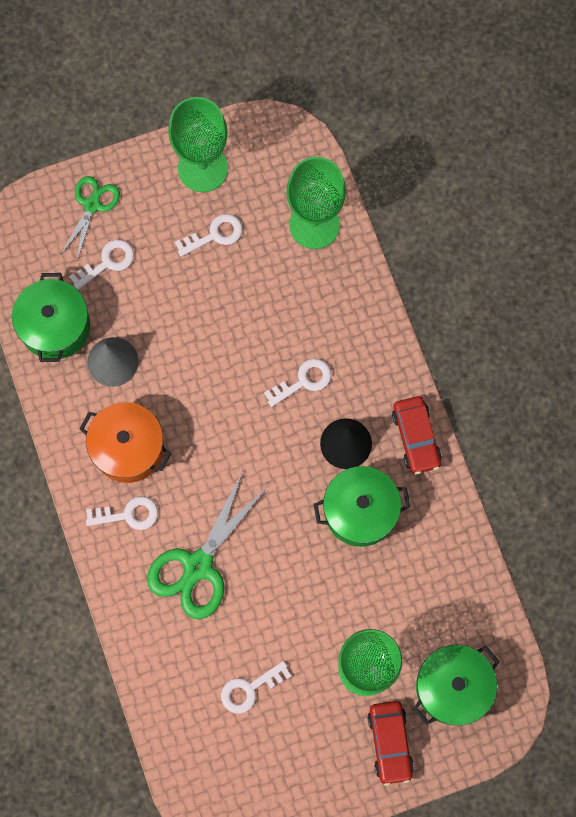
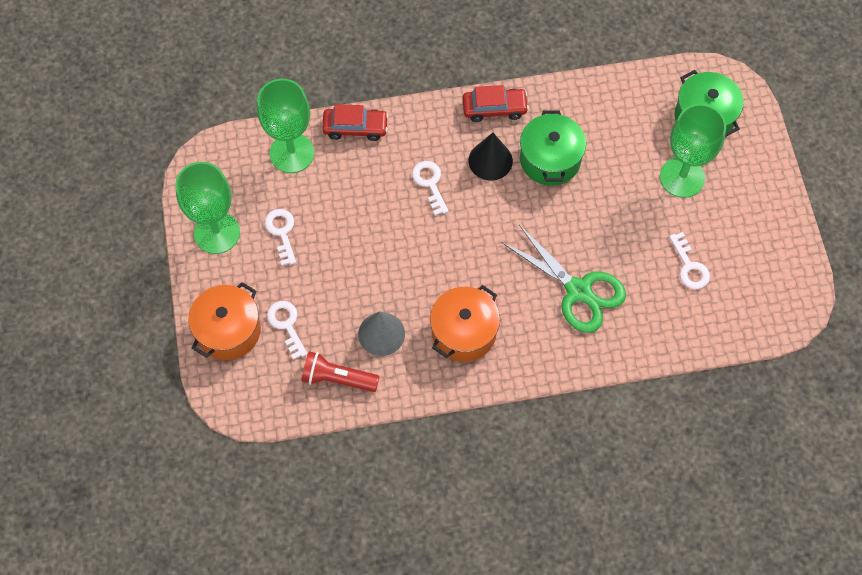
camera: 80 degrees left, 10 degrees down
green pot [12,273,90,362] -> red flashlight [301,351,380,392]
green scissors [61,176,120,260] -> orange pot [188,282,261,360]
white key [86,496,158,530] -> none
red car [367,701,414,786] -> red car moved to [322,104,389,141]

